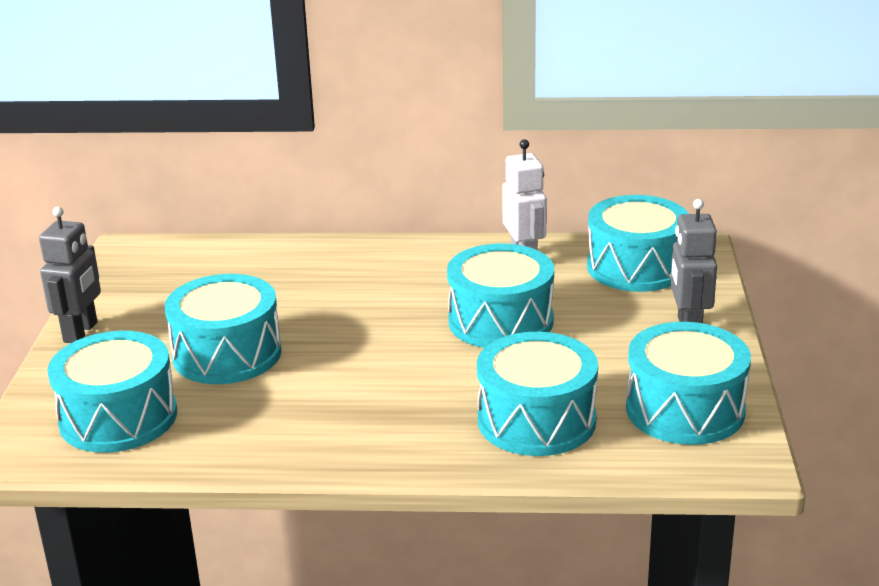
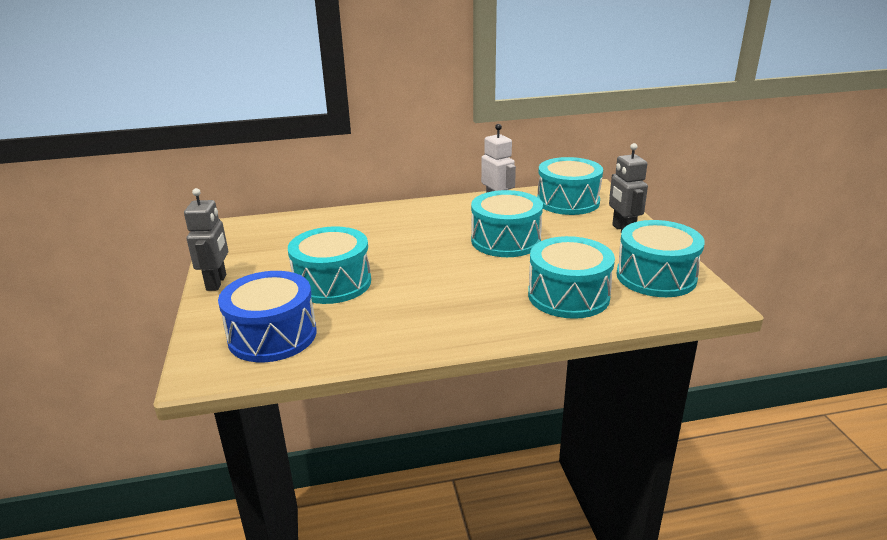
camera: 15 degrees left, 0 degrees up
turquoise drum [48,331,177,453] -> blue drum [218,271,317,362]

